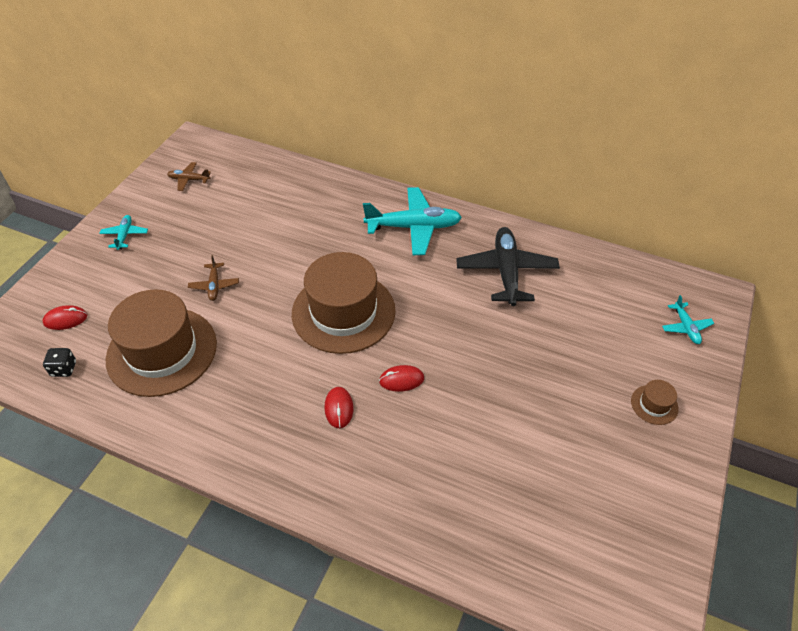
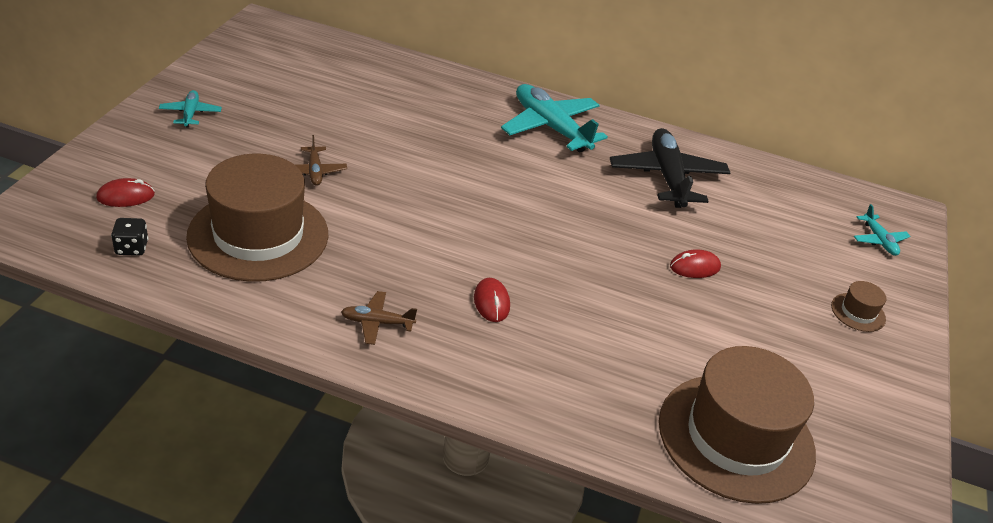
camera: 10 degrees left, 10 degrees down
brown plane [167,162,211,191] -> brown plane moved to [341,291,417,345]
brown hat [292,252,396,354] -> brown hat moved to [659,346,816,504]
turquoise plane [363,187,462,255] -> turquoise plane turned 120 degrees counterclockwise [501,84,608,152]
red mouse [379,365,424,392] -> red mouse moved to [670,249,721,278]

